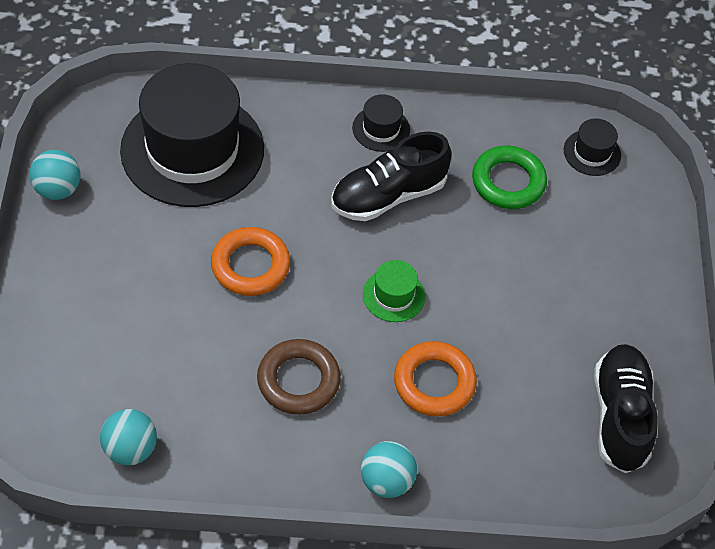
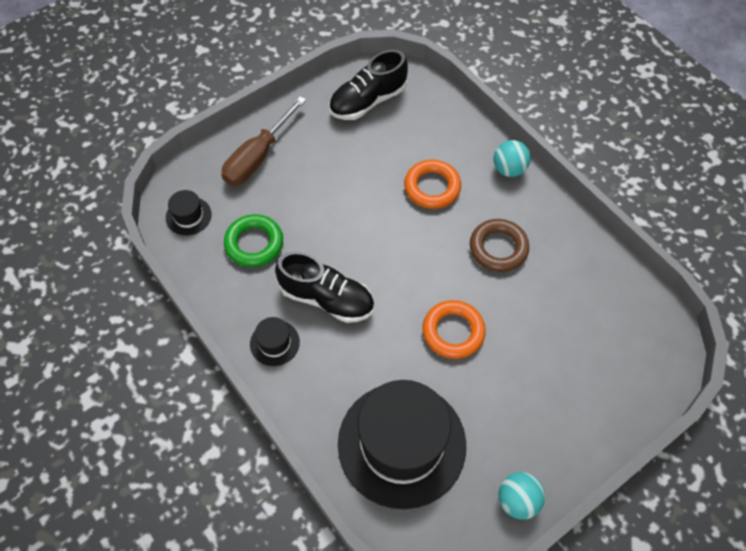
camera: 125 degrees left, 5 degrees up
turquoise ball [100,409,157,466] -> none
green hat [363,260,425,322] -> none
none -> brown screwdriver [221,96,306,186]

